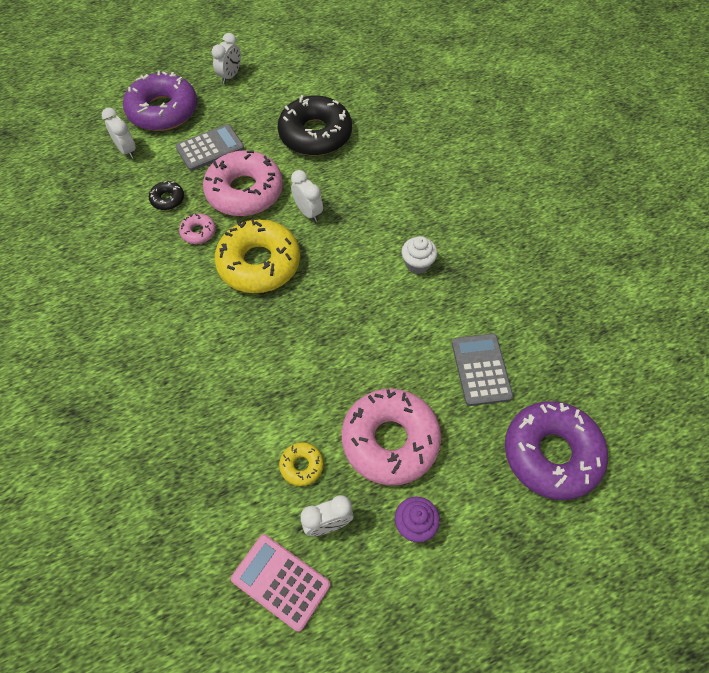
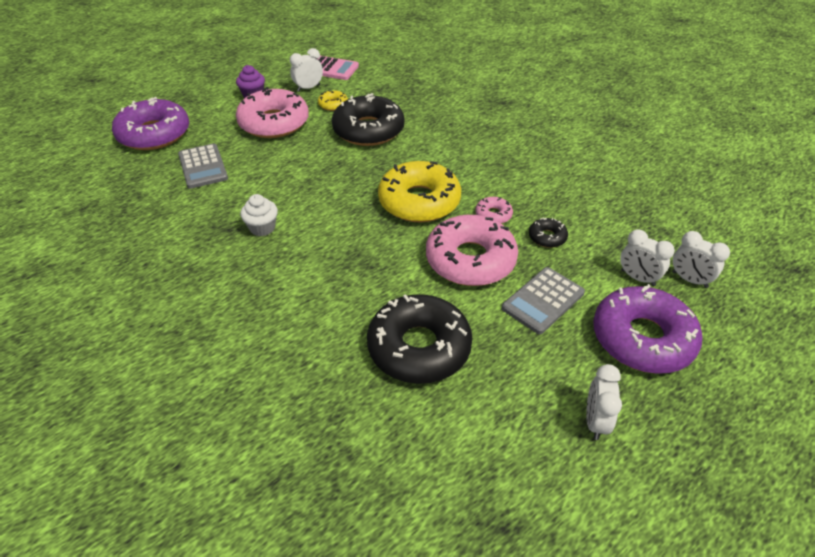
camera: 165 degrees right, 15 degrees down
white clock [291,170,323,222] -> white clock moved to [672,231,730,288]
none -> black donut [332,93,405,146]

